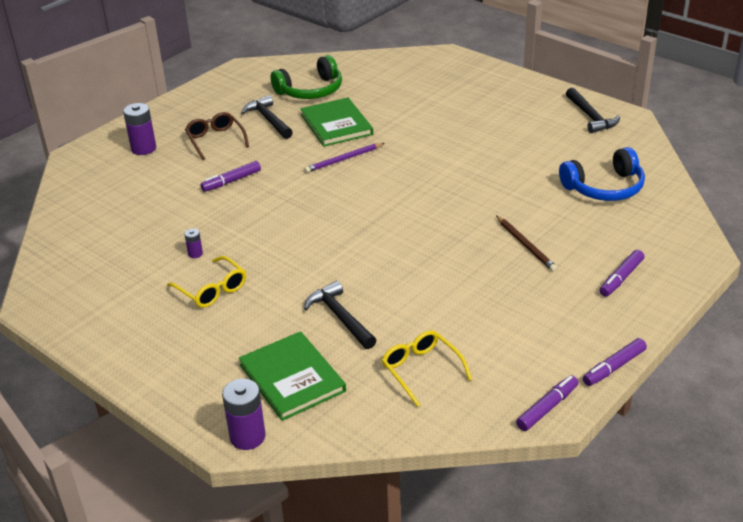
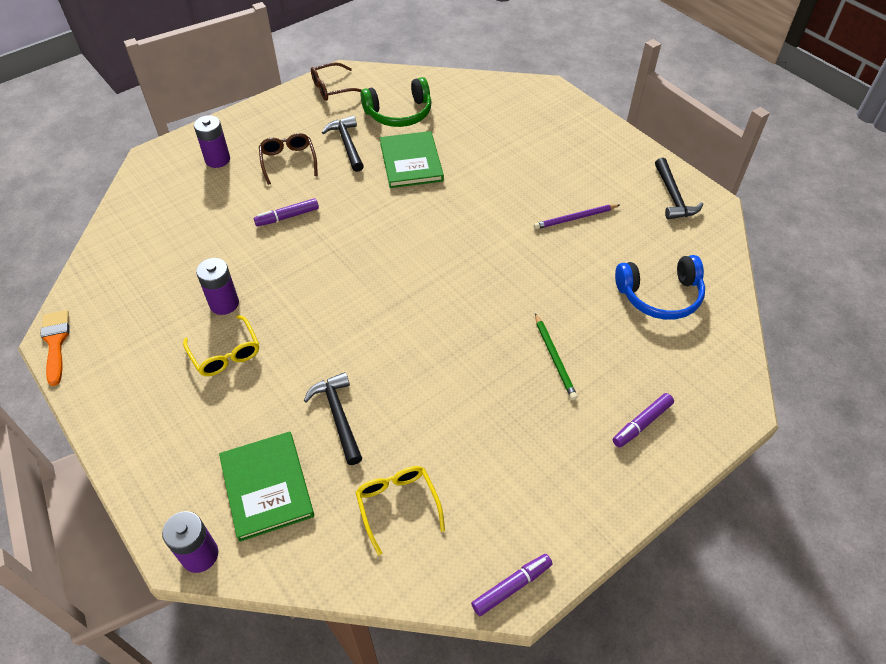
camera: 10 degrees right, 15 degrees up
purple battery [184,229,203,258] -> purple battery [196,258,239,315], size x1.98
purple pencil [304,143,384,173] -> purple pencil moved to [534,204,620,229]
brown pencil [496,215,557,272] -> green pencil [535,313,578,400]
purple marker [583,338,647,386] -> none
none -> orange brush [40,310,70,386]
none -> brown glasses [311,62,362,101]

